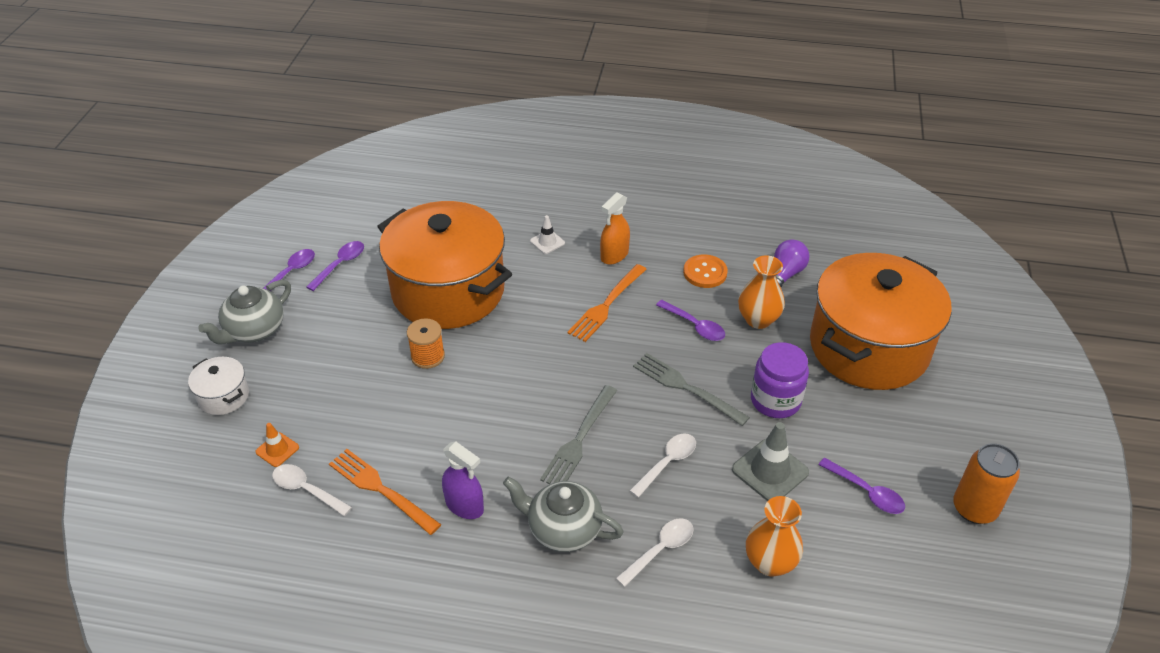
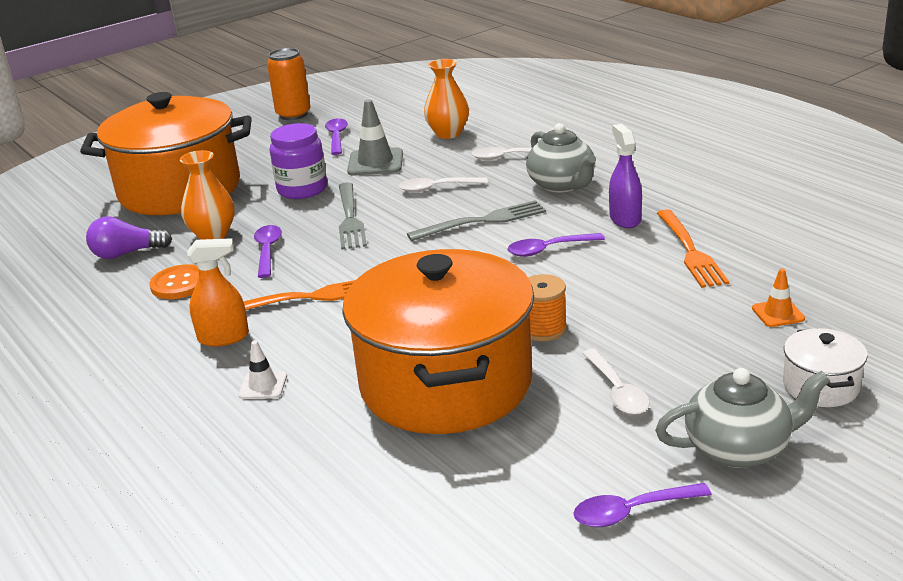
camera: 135 degrees left, 15 degrees down
white spoon [272,464,352,516] -> white spoon moved to [582,349,650,415]
purple spoon [306,241,364,291] -> purple spoon moved to [507,233,605,257]

